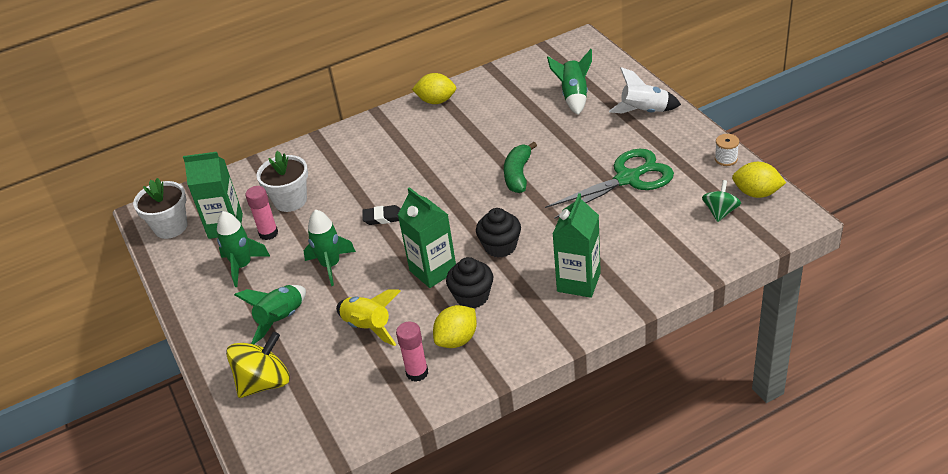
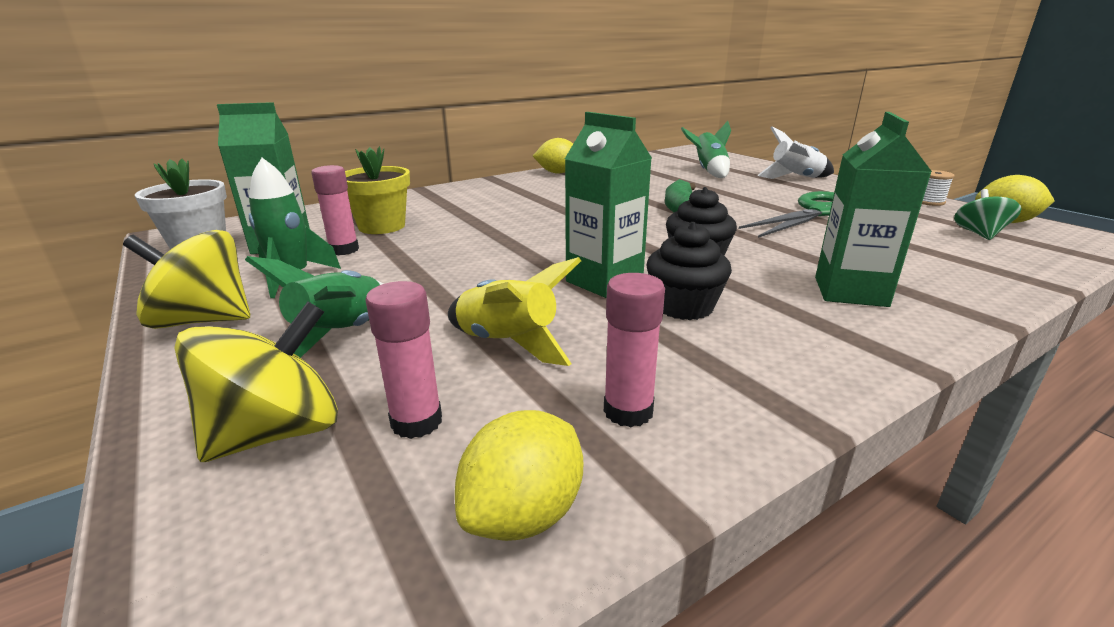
camera: 10 degrees left, 15 degrees down
white flower pot [256,151,308,212] -> yellow flower pot [345,146,410,234]
green rocket [304,210,356,286] -> none
black eraser [362,205,401,225] -> none
yellow lemon [433,305,477,348] -> yellow lemon moved to [455,410,583,541]
none -> yellow spinning top [123,230,250,329]
none -> pink glue stick [366,281,442,439]

